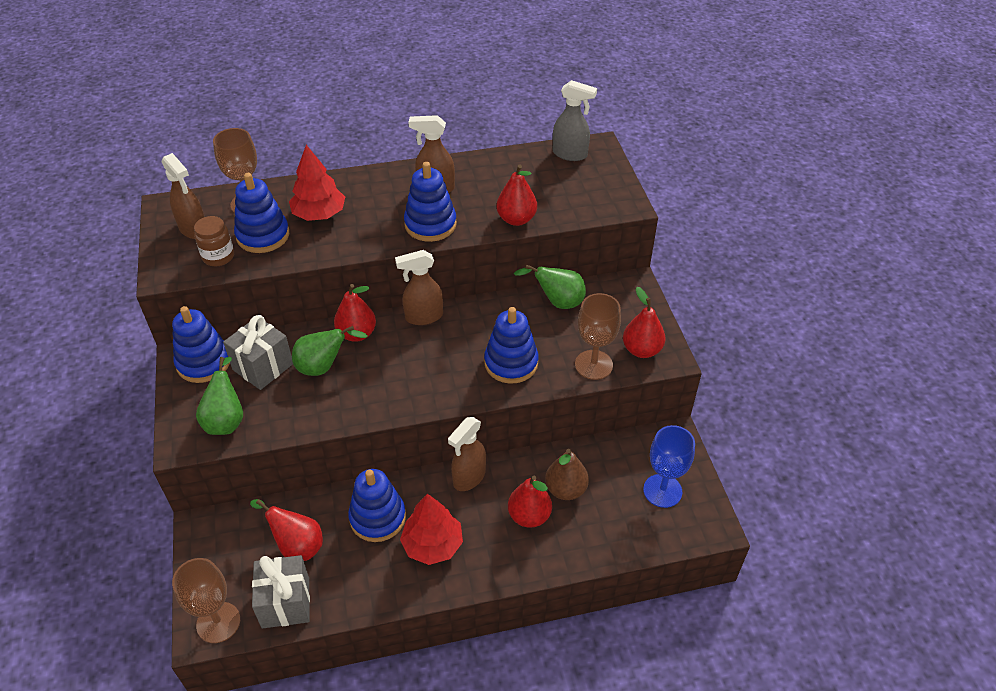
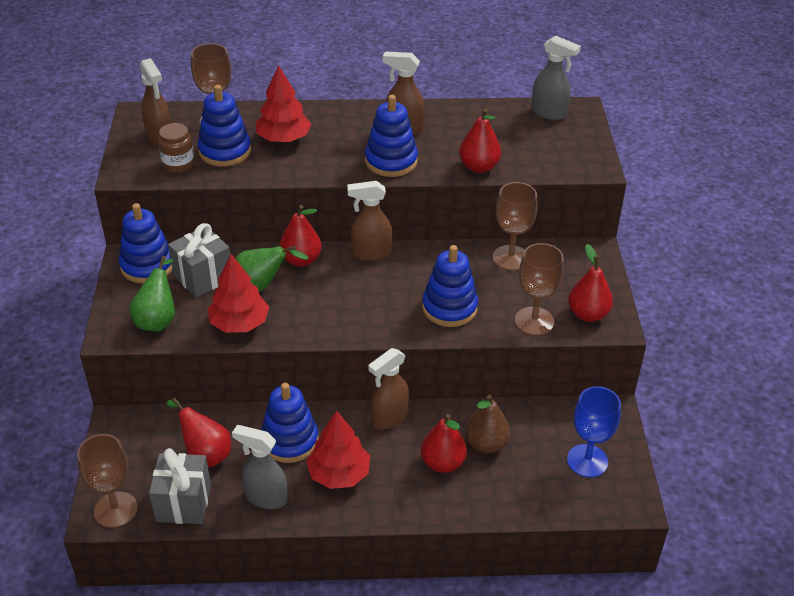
camera: 10 degrees right, 5 degrees down
green pear [514,264,586,309] -> brown goblet [493,182,538,271]
none -> red tree [208,254,269,333]
none -> grey spray bottle [232,425,288,509]

